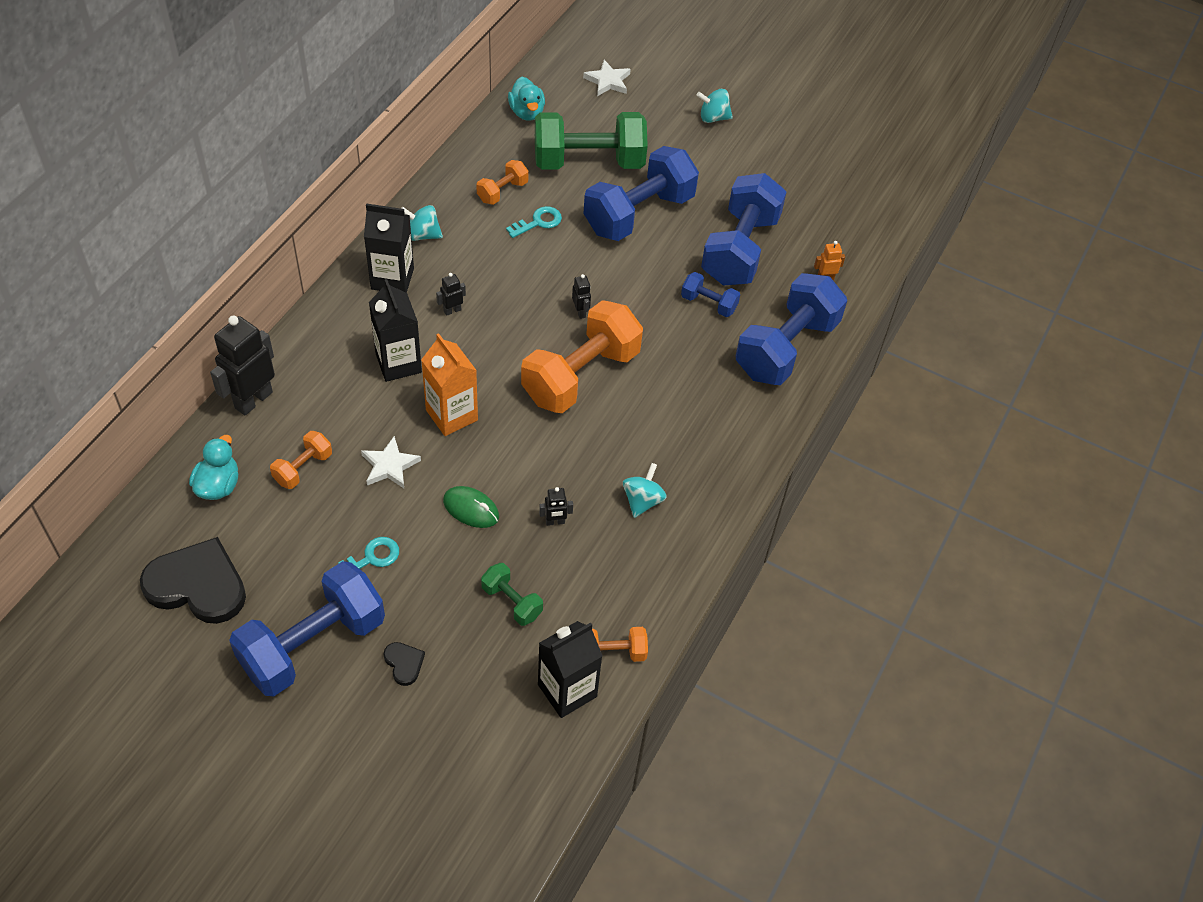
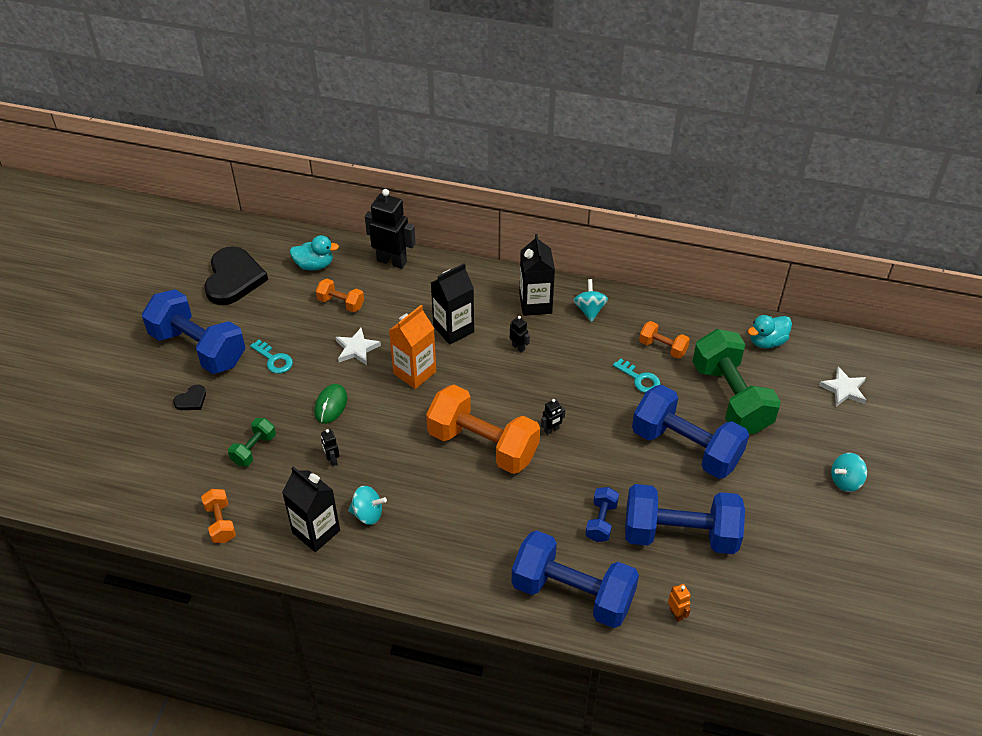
camera: 80 degrees right, 5 degrees down
black carton [538,621,602,718] -> black carton moved to [282,467,340,552]
turquoise spinning top [696,89,733,123] -> turquoise spinning top turned 105 degrees counterclockwise [831,453,867,492]

